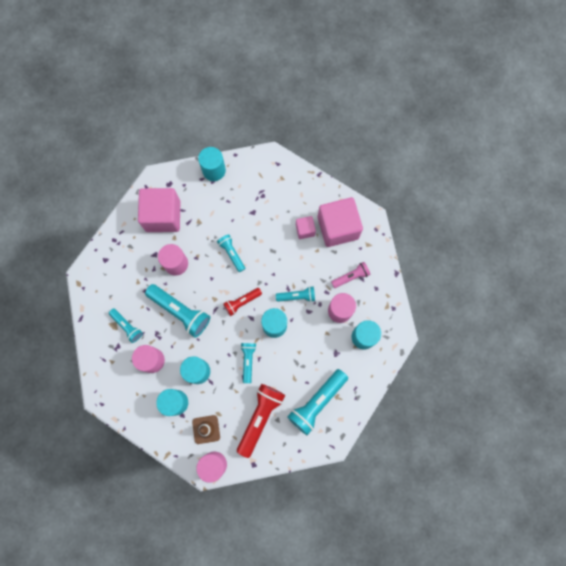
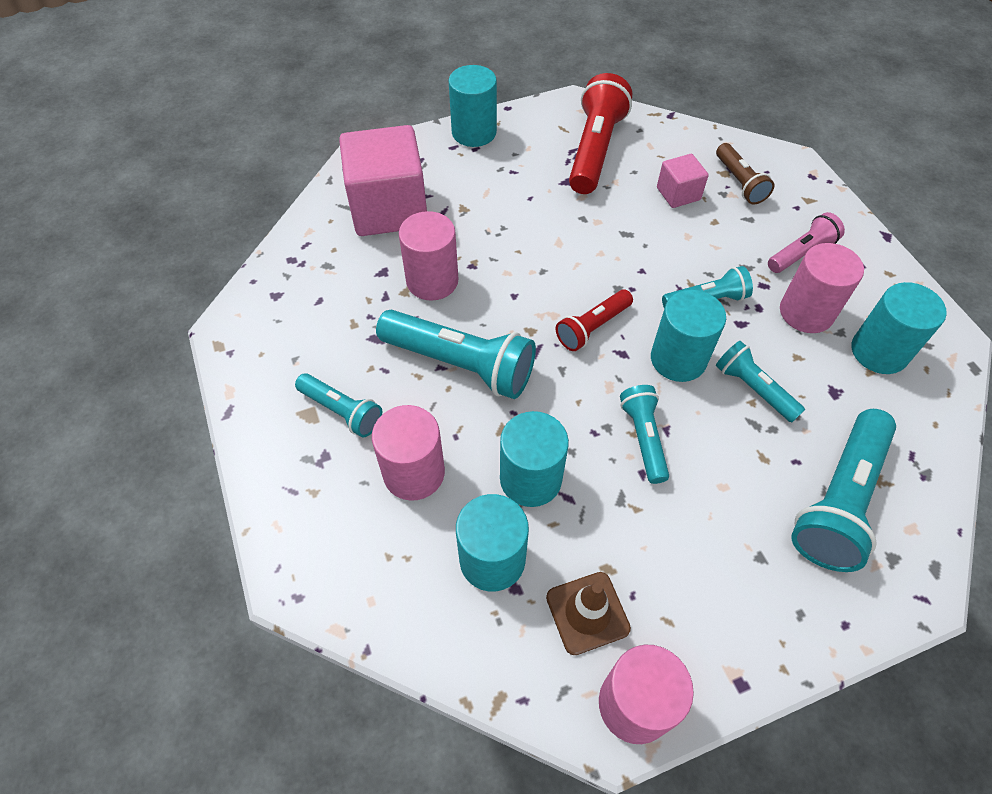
camera: 10 degrees left, 20 degrees down
turquoise flashlight [217,234,245,272] -> turquoise flashlight moved to [716,341,805,422]
red flashlight [237,384,285,458] -> red flashlight moved to [569,73,632,194]
pink cube [318,197,363,247] -> brown flashlight [716,143,774,205]

